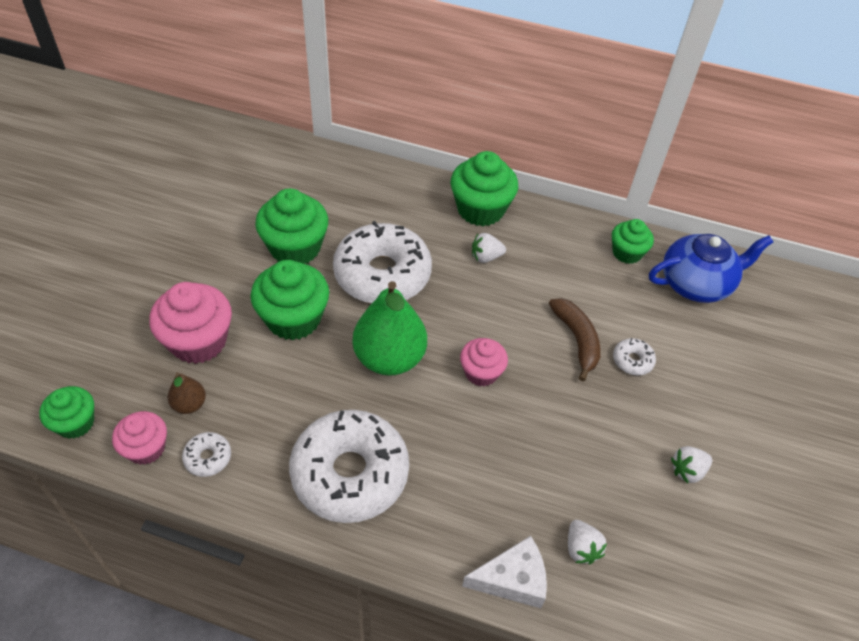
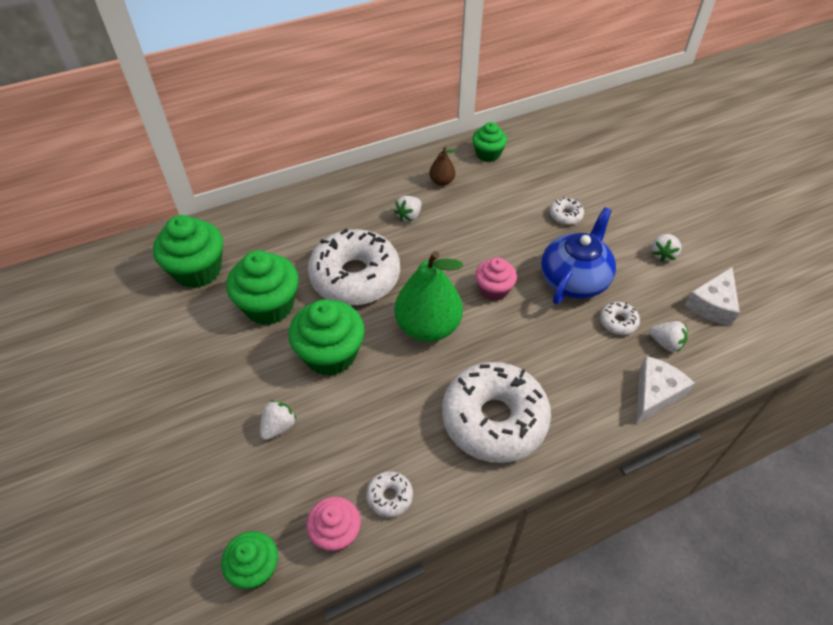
camera: 40 degrees left, 0 degrees up
pink cupcake [149,282,232,364] -> white strawberry [260,400,297,440]
brown pear [168,372,206,414] -> brown pear moved to [429,147,455,186]
green cupcake [451,151,518,226] -> green cupcake moved to [153,215,223,288]
brown banana [549,298,601,381] -> none
blue teapot [649,234,773,303] -> blue teapot moved to [541,207,616,304]
none -> white donut [600,302,640,335]
none -> white cheese [685,267,740,326]

